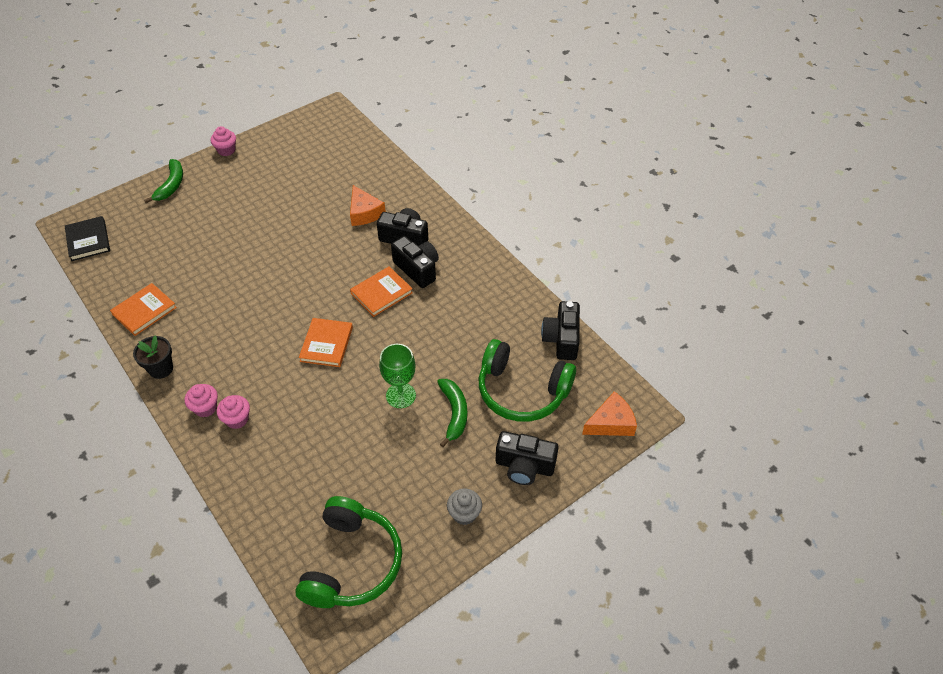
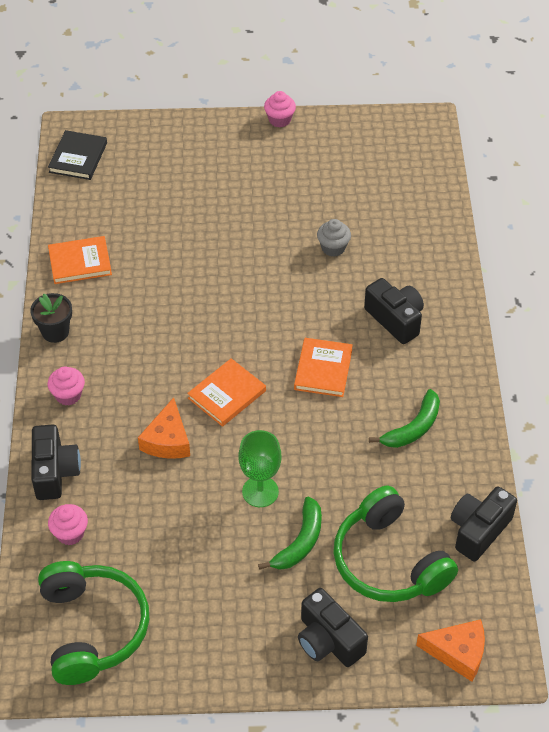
camera: 35 degrees right, 0 degrees up
green banana [144,159,183,203] -> green banana moved to [369,389,440,448]
pink cupcake [217,395,250,429] -> pink cupcake moved to [48,504,88,545]
green headphones [295,496,402,608] -> green headphones turned 60 degrees counterclockwise [38,561,149,685]
orange cheese [350,185,386,226] -> orange cheese moved to [138,397,190,459]
orange book [350,266,413,317] -> orange book turned 75 degrees counterclockwise [294,338,353,397]
black camera [391,236,439,288] -> black camera moved to [32,424,81,500]
grey cupcake [447,489,482,525] -> grey cupcake moved to [317,219,351,257]

